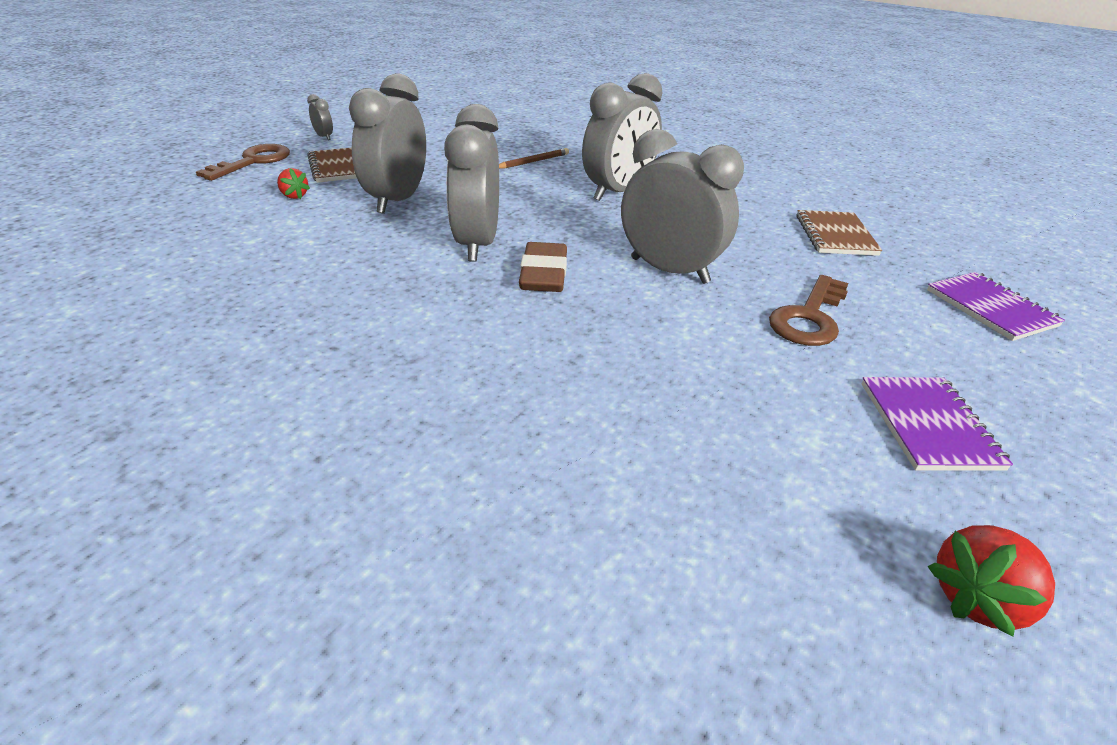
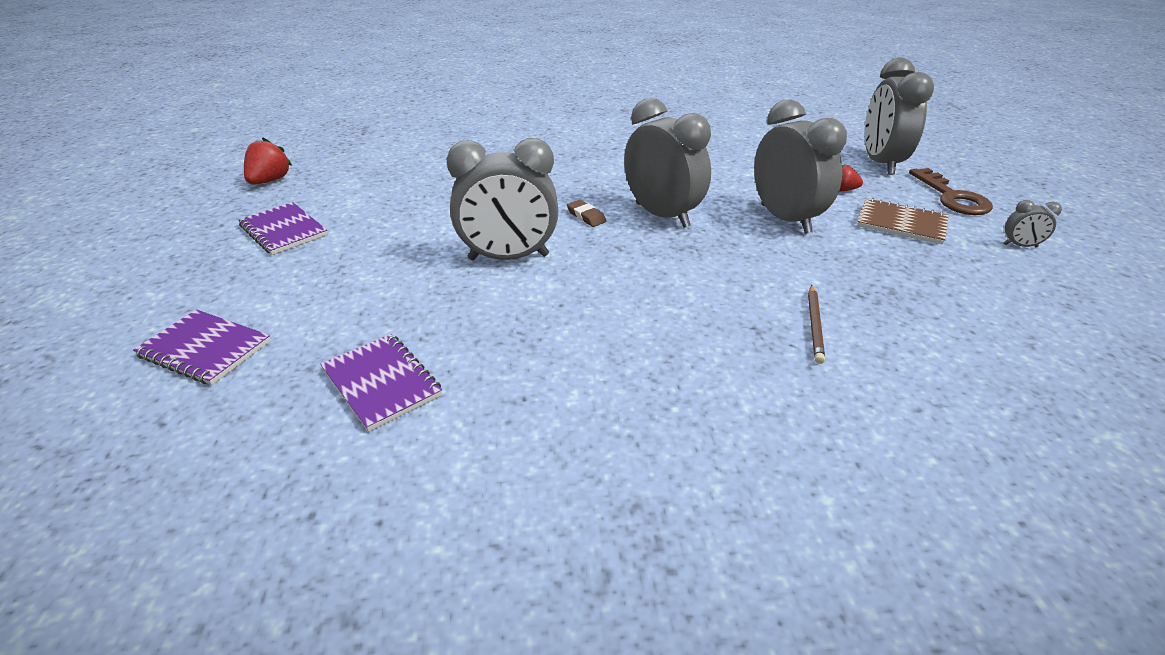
camera: 140 degrees right, 0 degrees up
brown eraser [519,242,567,292] -> brown eraser [567,200,606,227], size x0.55
grey clock [582,73,663,201] -> grey clock moved to [865,58,934,175]
brown key [769,275,848,346] -> none
brown notebook [797,210,882,256] -> purple notebook [320,334,442,432]

